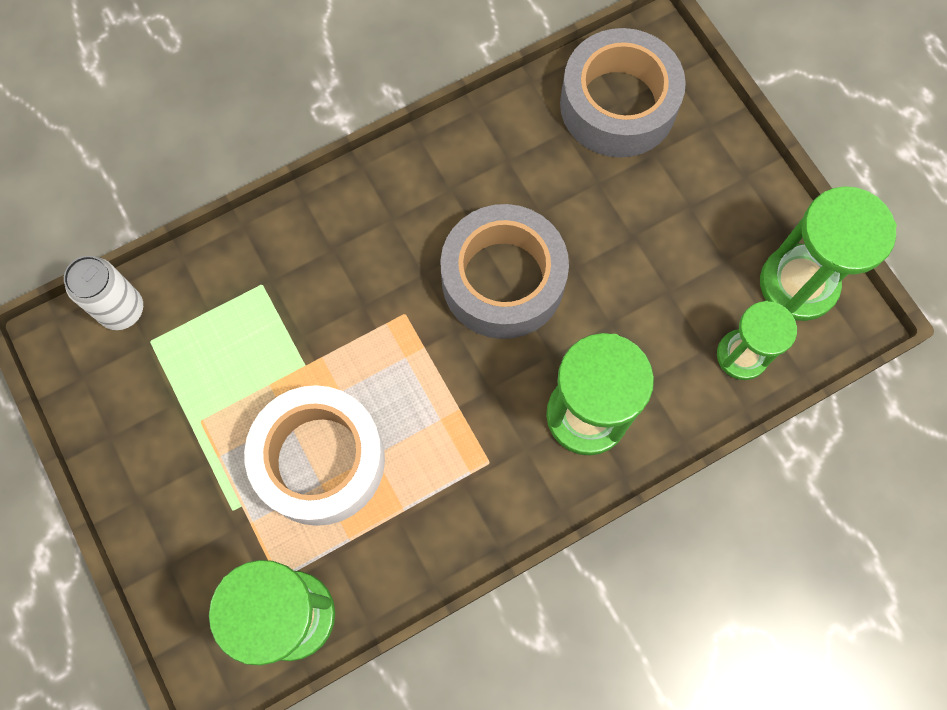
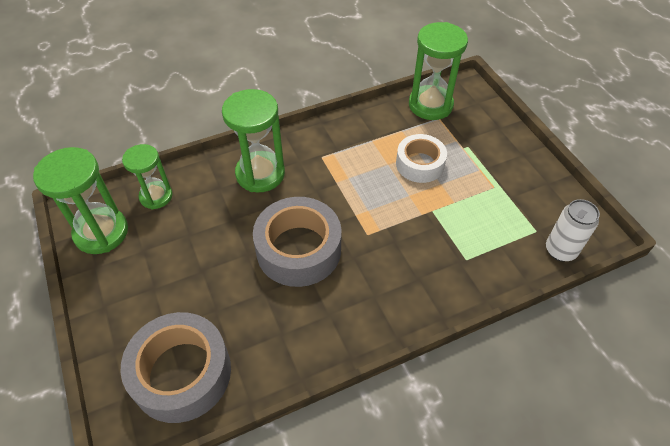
camera: 175 degrees left, 20 degrees down
white tape [244,385,385,526] -> white tape [396,134,447,183], size x0.64

